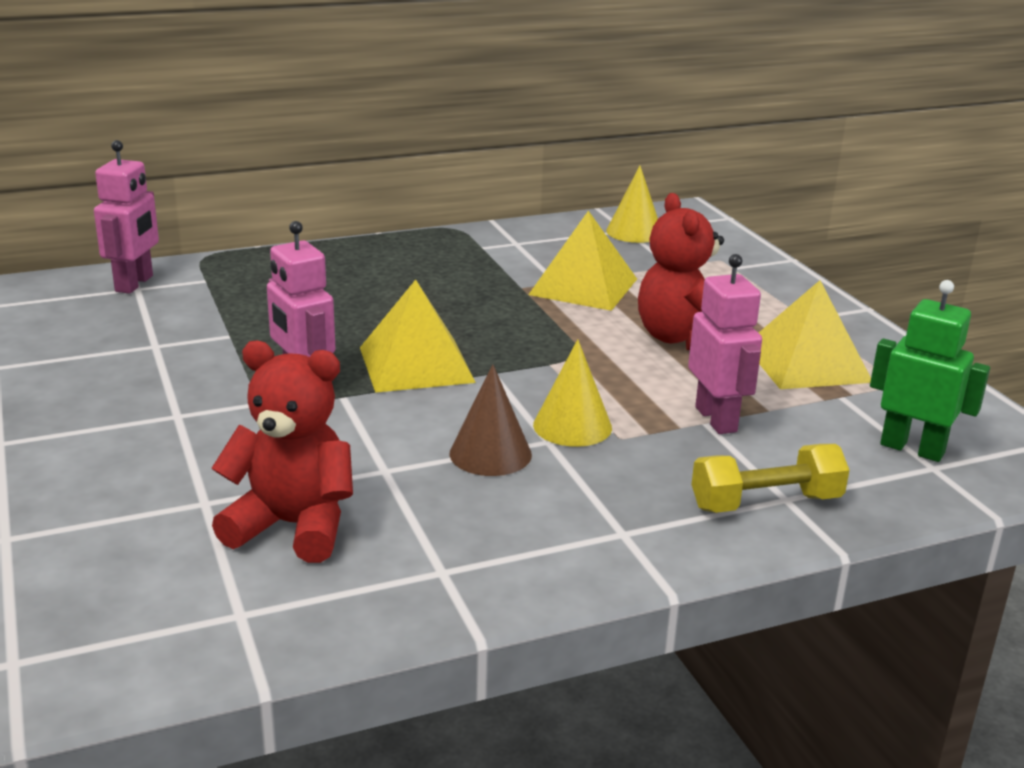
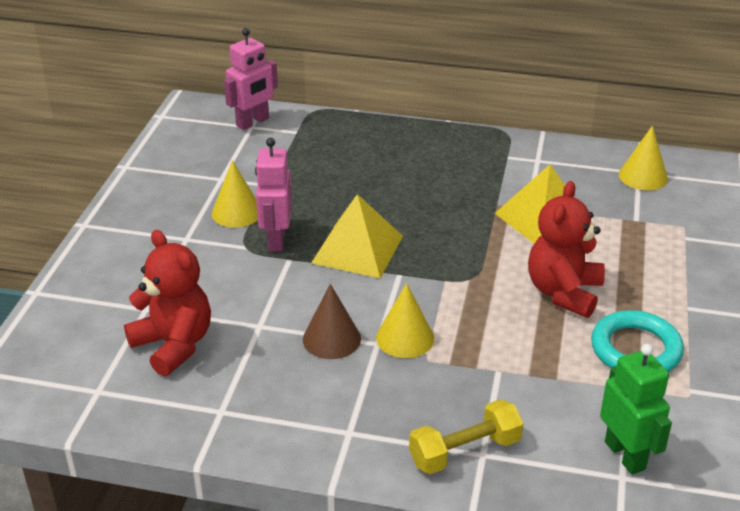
camera: 35 degrees right, 10 degrees up
pink robot [688,254,762,434] -> none
yellow dumbbell [691,444,849,513] -> yellow dumbbell turned 45 degrees counterclockwise [409,399,523,474]
yellow pyramid [759,280,871,389] -> turquoise ring [591,310,684,372]
none -> yellow cone [212,160,258,228]

